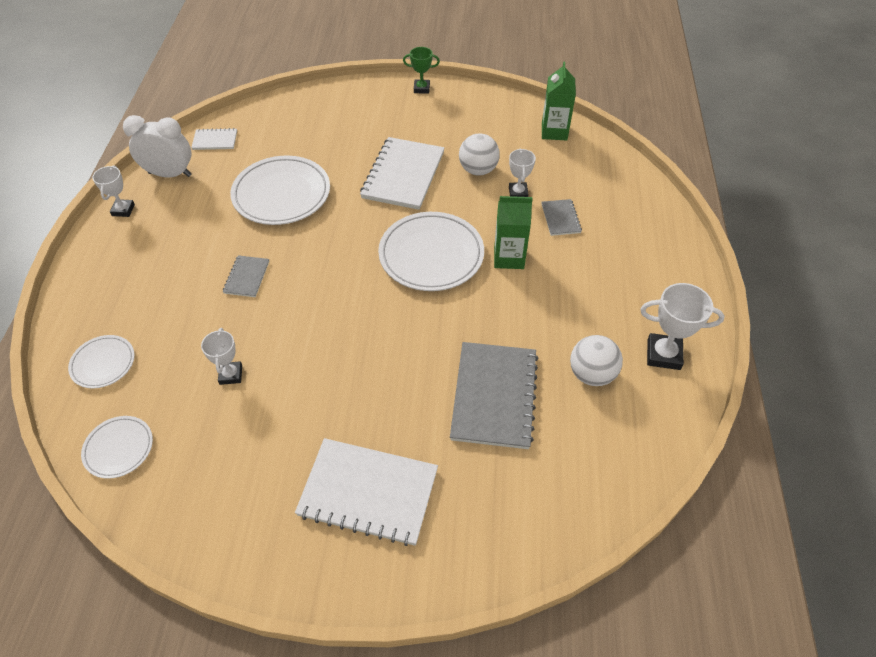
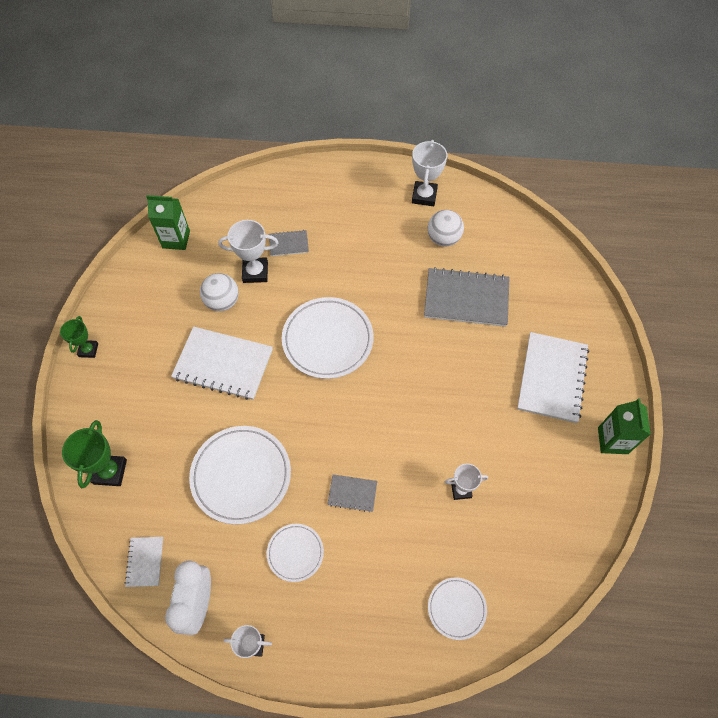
camera: 90 degrees left, 10 degrees up
white plate [81,416,153,479] -> white plate moved to [267,524,324,582]
green carton [494,196,533,269] -> green carton moved to [598,398,651,454]
white trophy [509,148,536,197] -> white trophy [218,220,278,283], size x1.56
none -> green trophy [62,420,127,488]

